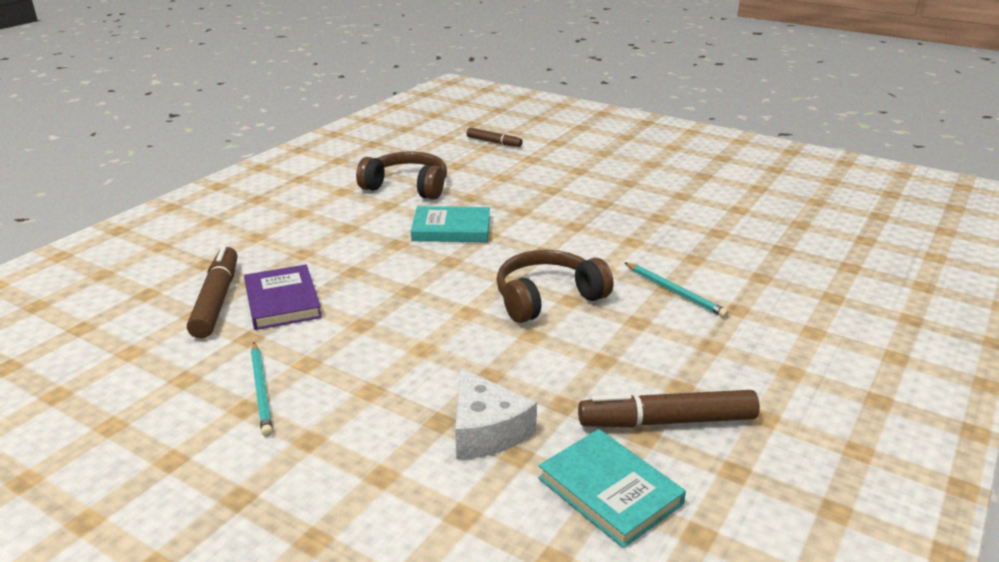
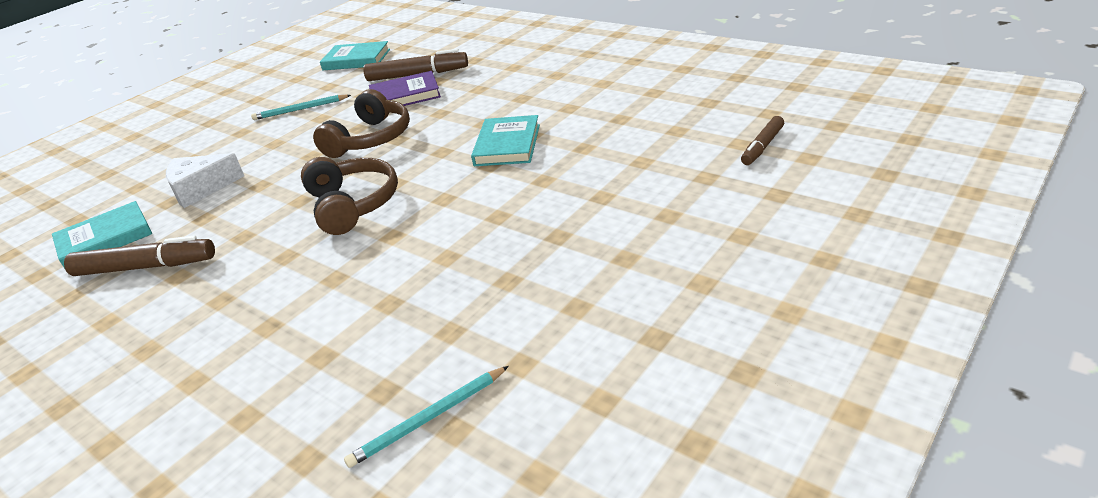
camera: 100 degrees right, 5 degrees up
brown headphones [356,151,447,200] -> brown headphones moved to [313,89,410,158]
brown marker [578,390,760,427] -> brown marker turned 90 degrees clockwise [64,236,215,276]
turquoise pencil [624,262,729,317] -> turquoise pencil moved to [344,366,509,468]
none -> turquoise book [320,41,390,70]

